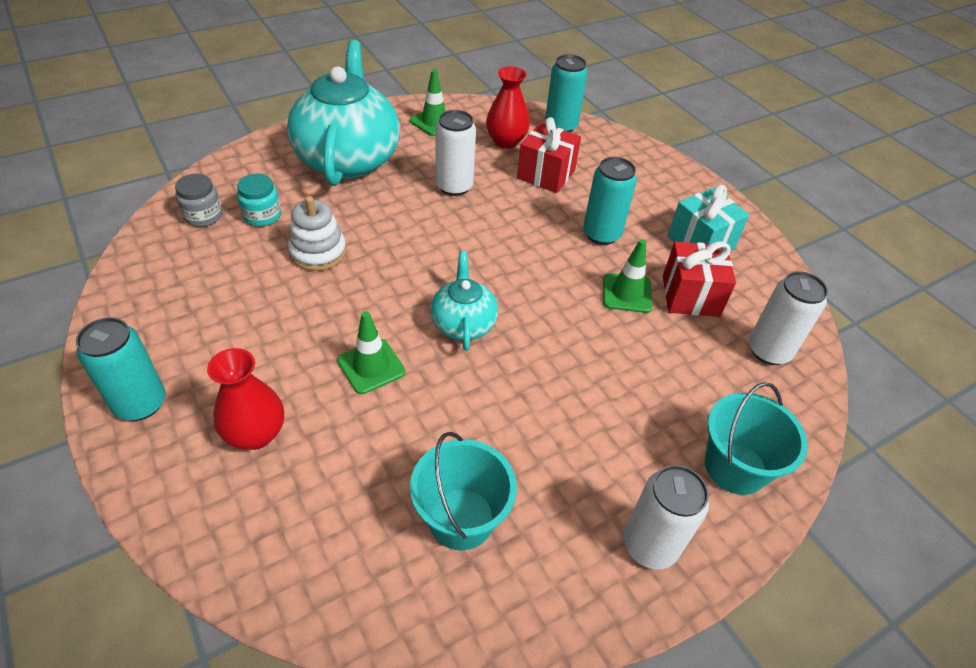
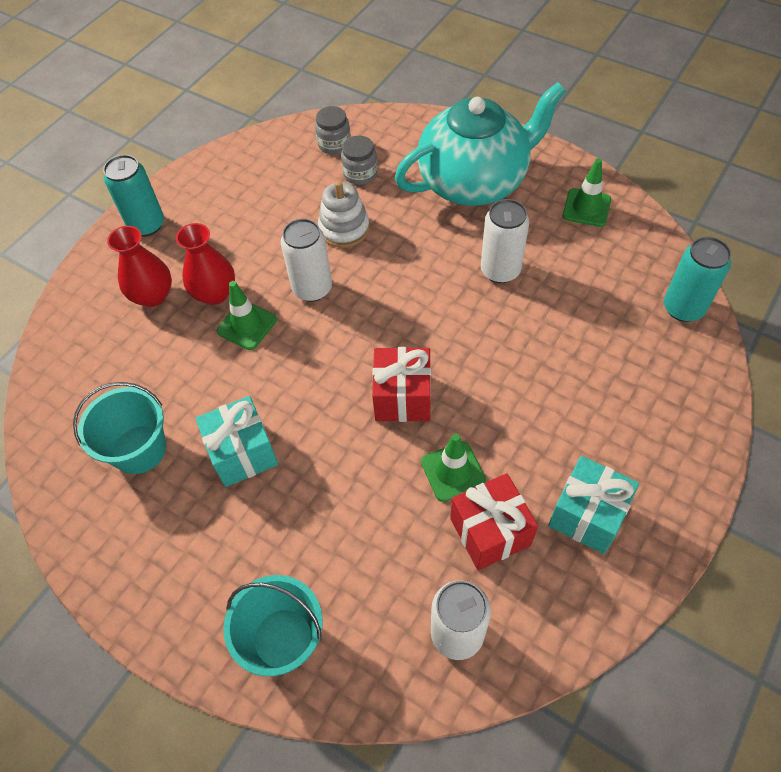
camera: 70 degrees right, 10 degrees up
turquoise jar [237,174,281,226] -> grey jar [341,136,378,185]
turquoise teapot [431,251,498,351] -> none
red vase [486,66,530,149] -> red vase moved to [176,223,235,305]
red gift [517,117,581,193] -> red gift moved to [372,347,431,422]
turquoise can [583,157,637,245] -> none
white can [623,465,709,570] -> white can moved to [281,219,332,302]
none -> turquoise gift [195,396,278,487]

